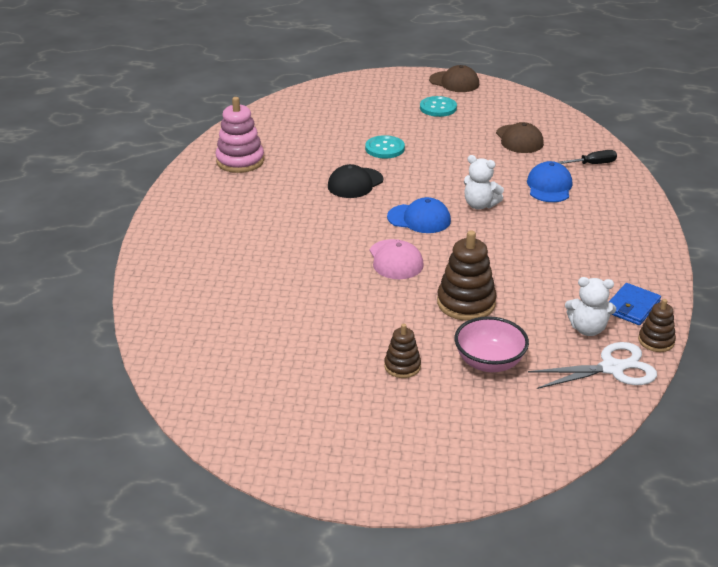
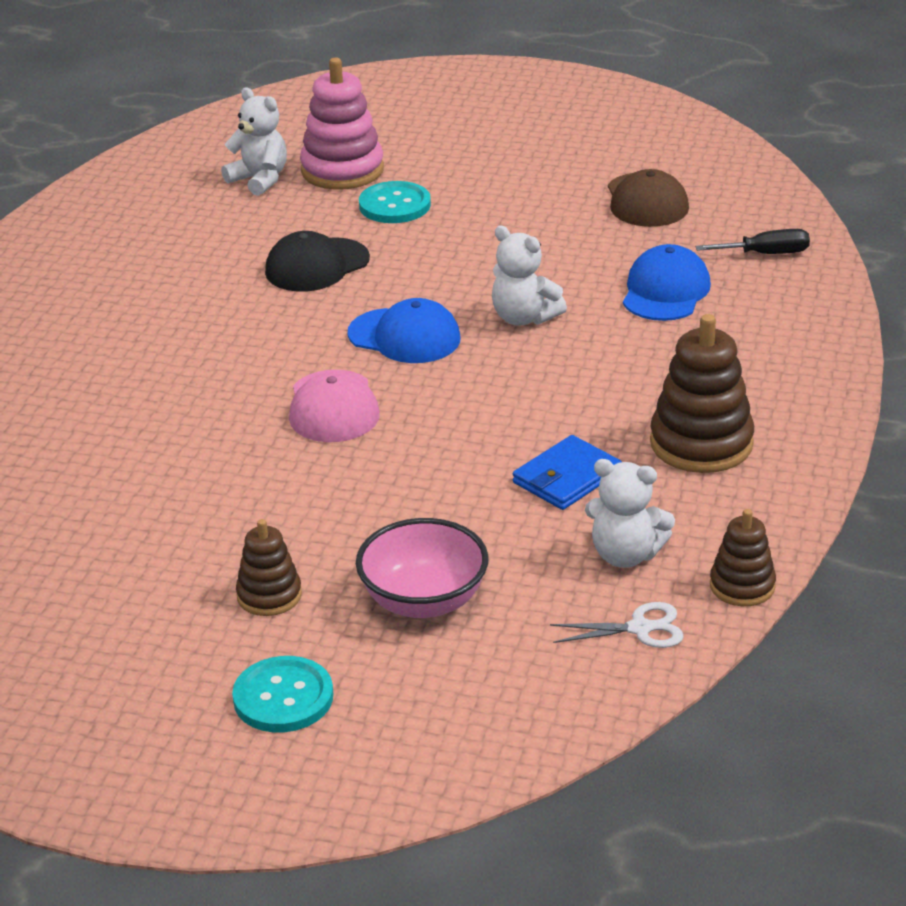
camera: 10 degrees right, 0 degrees up
pink stacking toy [216,97,264,173] -> pink stacking toy moved to [300,58,384,190]
turquoise button [420,96,457,117] -> turquoise button moved to [232,656,333,733]
brown cap [429,65,479,92] -> none
brown stacking toy [437,230,497,321] -> brown stacking toy moved to [650,314,754,473]
white scissors [528,342,657,389] -> white scissors [550,602,684,648], size x0.57
blue wallet [609,283,661,325] -> blue wallet moved to [513,435,622,510]
none -> white teddy bear [221,87,287,196]

